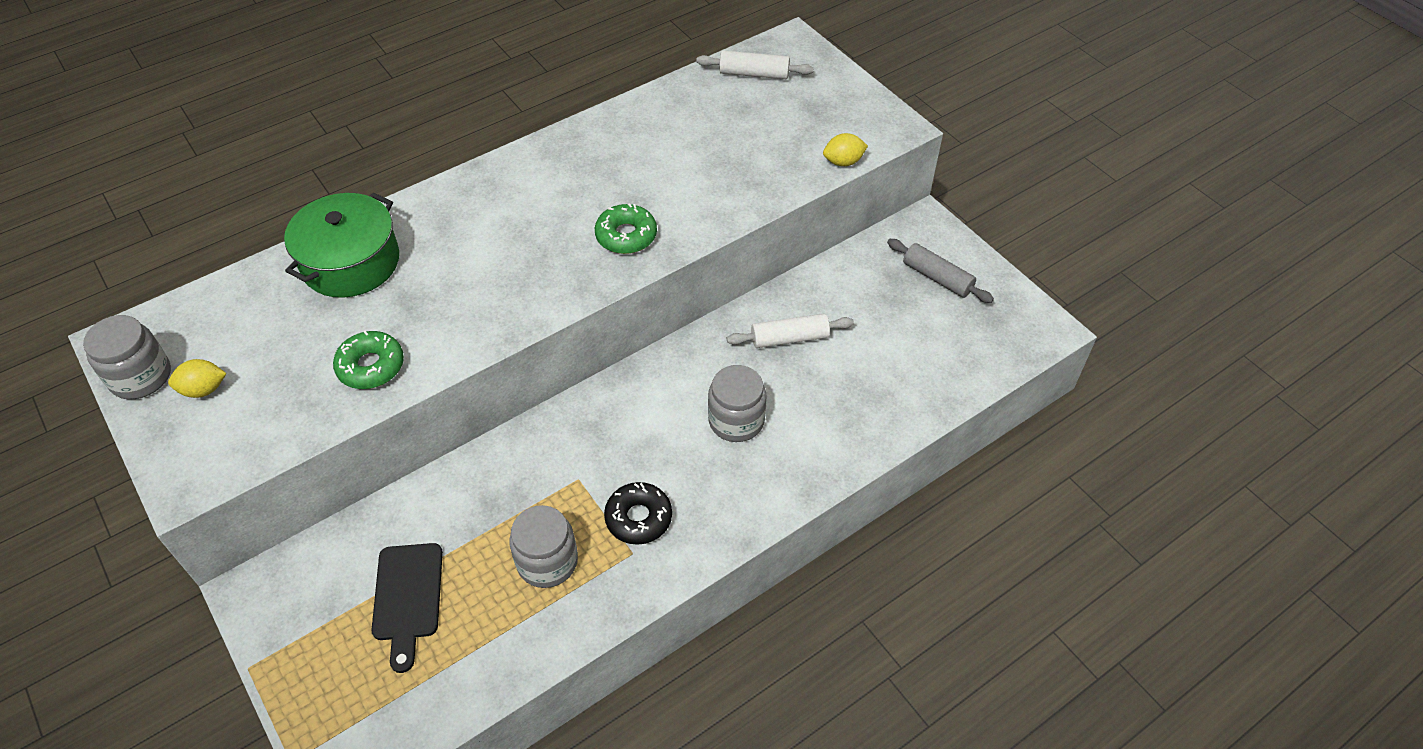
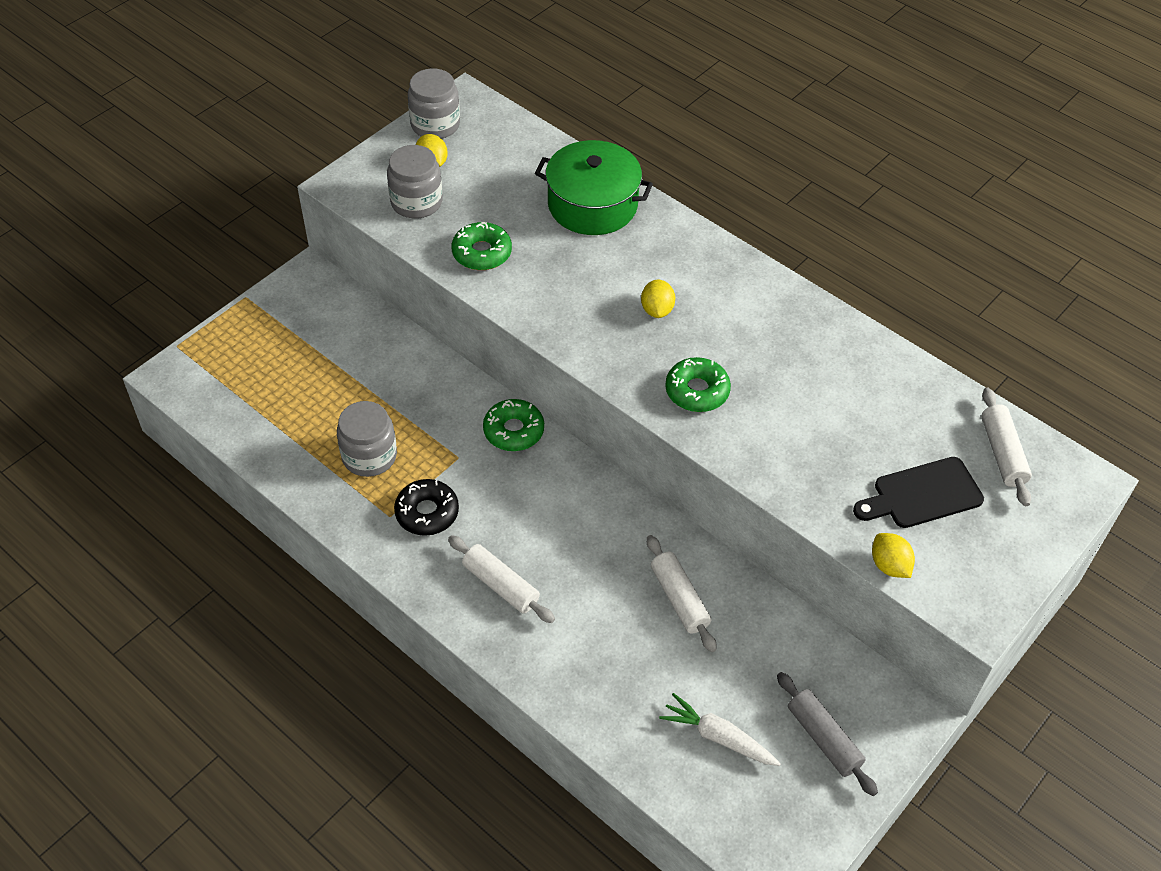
camera: 75 degrees right, 0 degrees up
black cutting board [372,543,443,673] -> black cutting board moved to [853,457,984,528]
grey jar [708,365,767,442] -> grey jar moved to [387,145,442,219]
grey rolling pin [887,239,994,303] -> grey rolling pin turned 60 degrees counterclockwise [777,672,878,796]
none -> white rolling pin [448,535,555,623]
none -> green donut [483,399,544,451]
none -> yellow lemon [641,280,675,318]
none -> white carrot [659,693,781,766]

